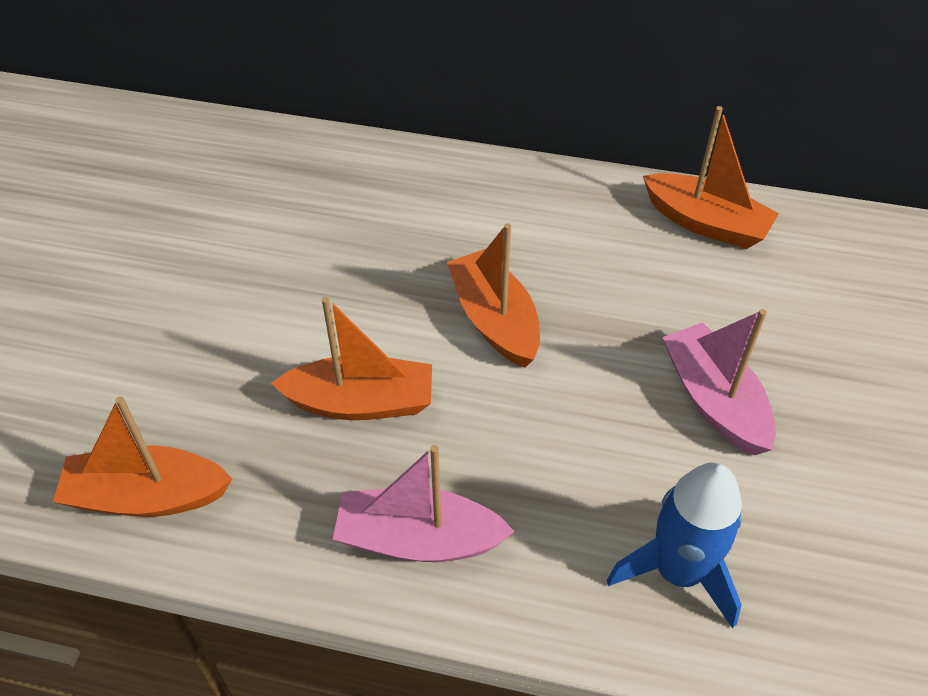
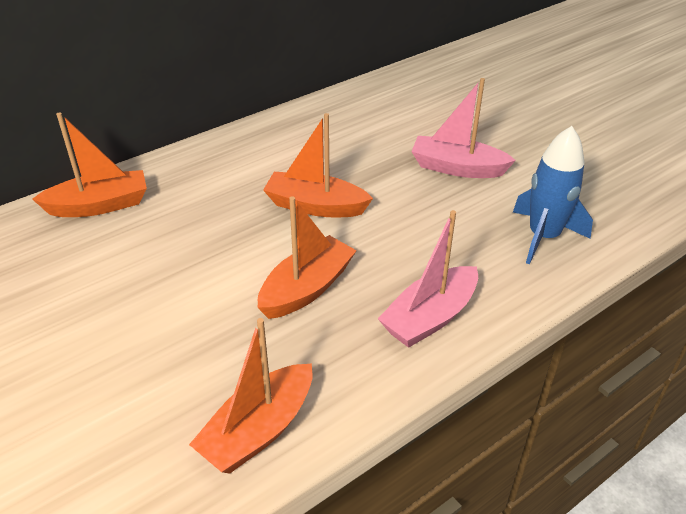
camera: 50 degrees left, 10 degrees down
orange boat [643,106,779,249] -> orange boat moved to [32,112,147,217]

